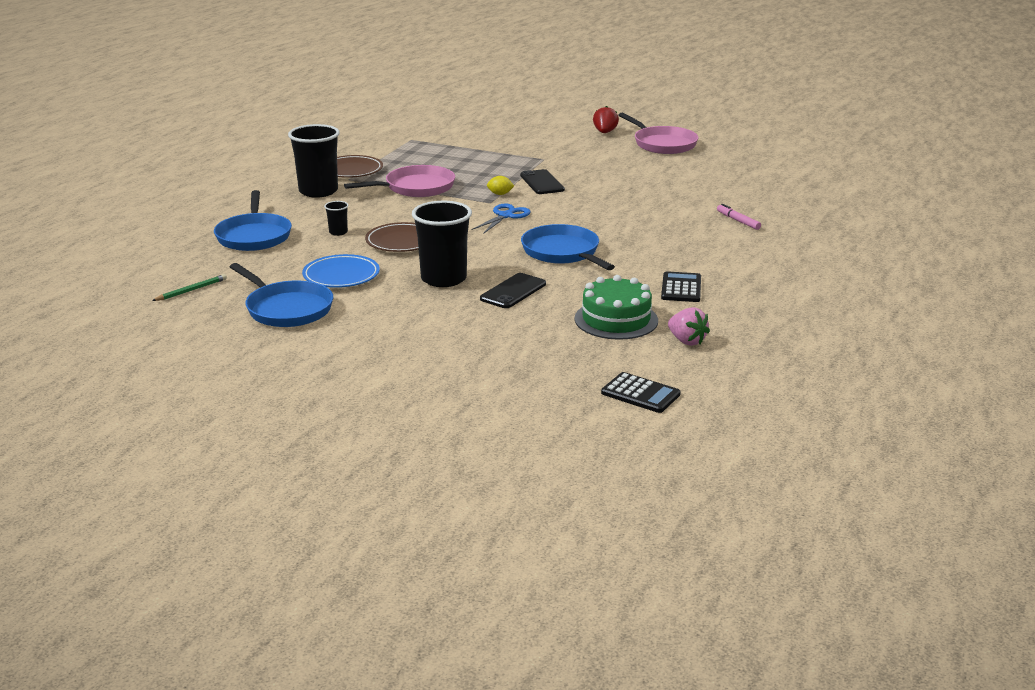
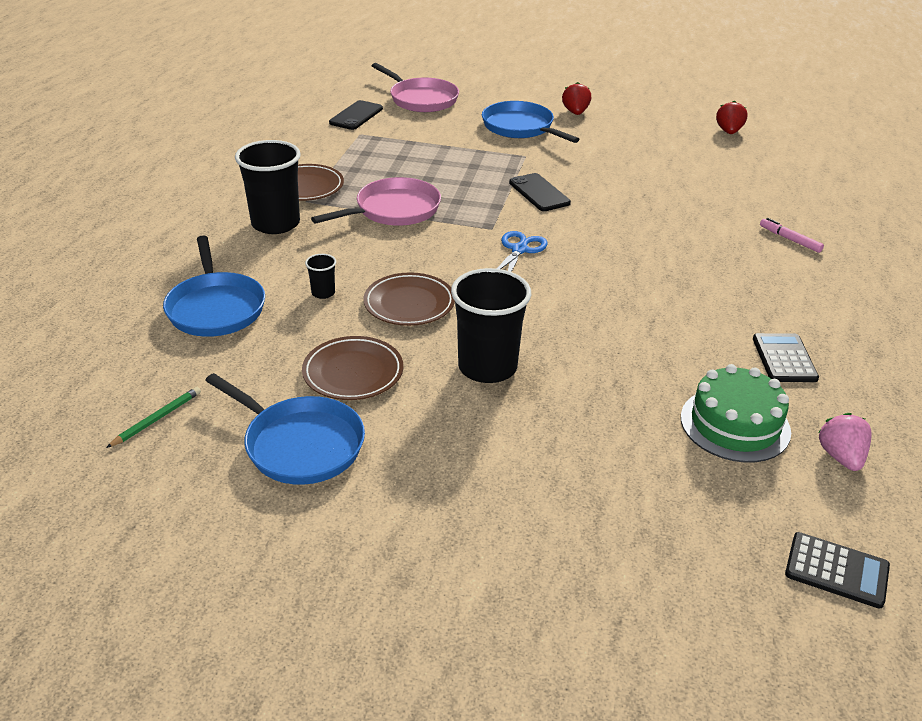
camera: 10 degrees left, 10 degrees up
blue plate [302,254,380,288] -> brown plate [302,336,403,400]
black phone [480,273,546,308] -> black phone moved to [329,100,383,130]
yellow lemon [487,176,514,195] -> none
blue pan [521,224,615,270] -> blue pan moved to [482,101,580,143]
pink pan [619,113,699,154] -> pink pan moved to [372,63,459,112]
pink strawberry [668,307,710,346] -> pink strawberry turned 135 degrees counterclockwise [818,413,872,471]
none -> red strawberry [716,101,748,134]

